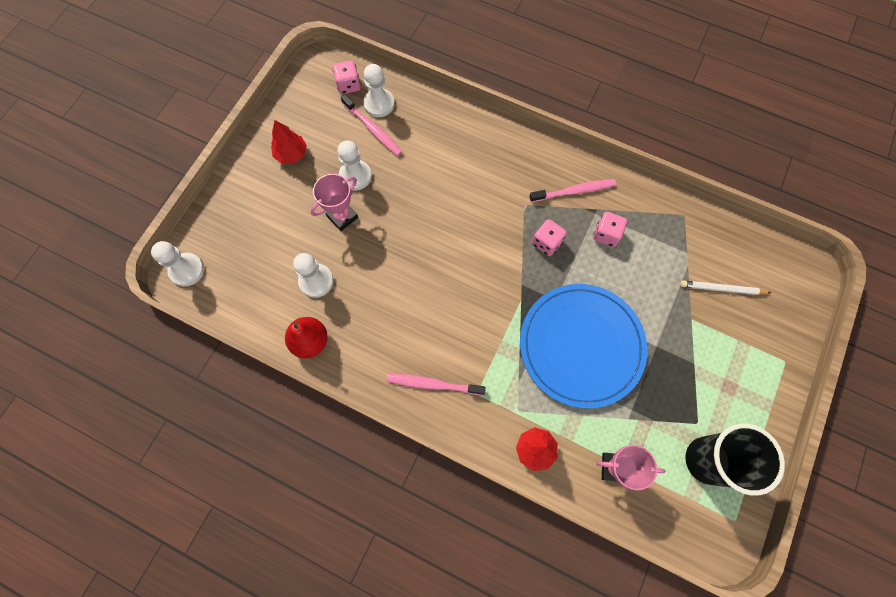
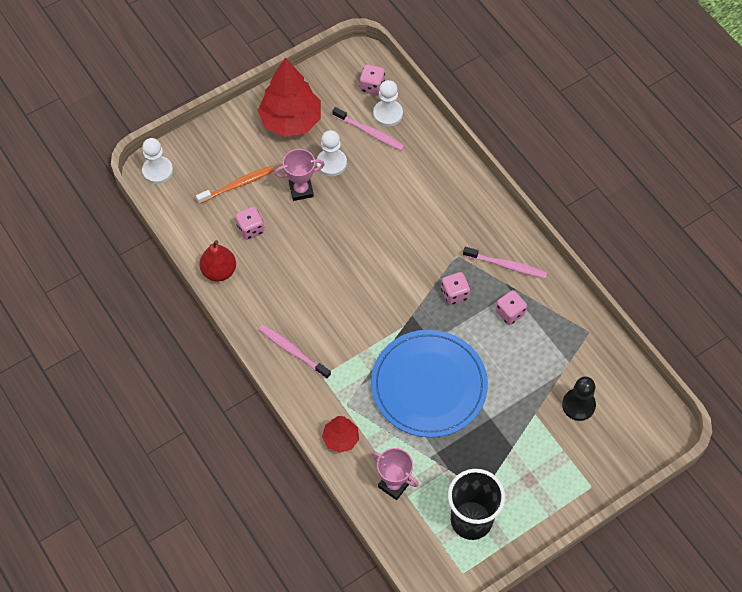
camera: 30 degrees right, 10 degrees down
red tree [271,120,307,164] -> red tree [257,58,321,137], size x1.93
white pawn [293,253,334,298] -> pink dice [235,207,264,240]
pink toothbrush [341,94,402,156] -> pink toothbrush turned 45 degrees counterclockwise [332,107,404,151]
white pencil [680,280,771,295] -> black pawn [562,377,596,421]
none -> orange toothbrush [196,166,274,204]

